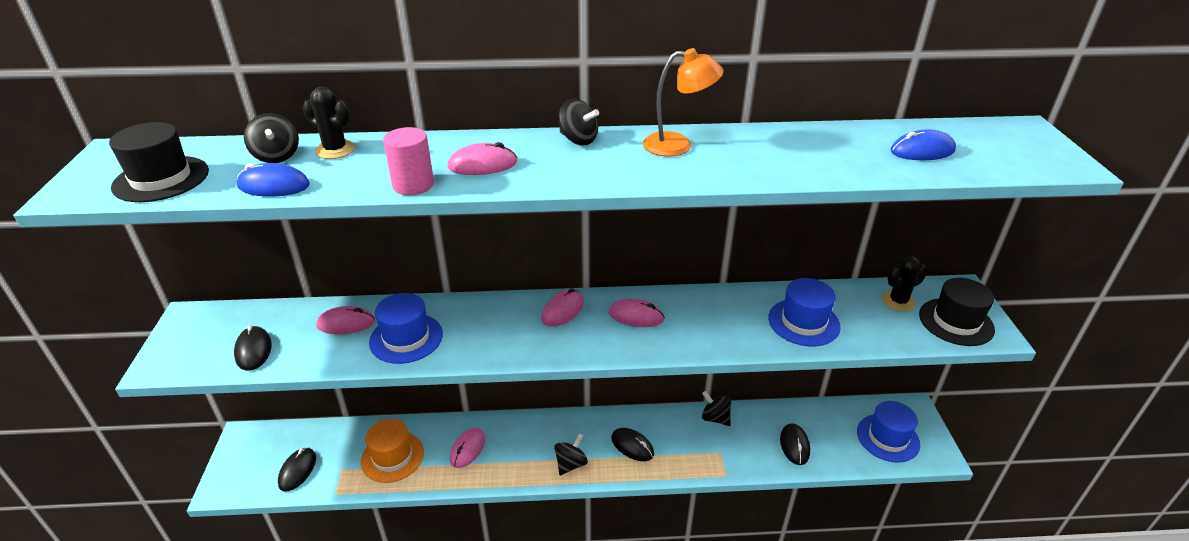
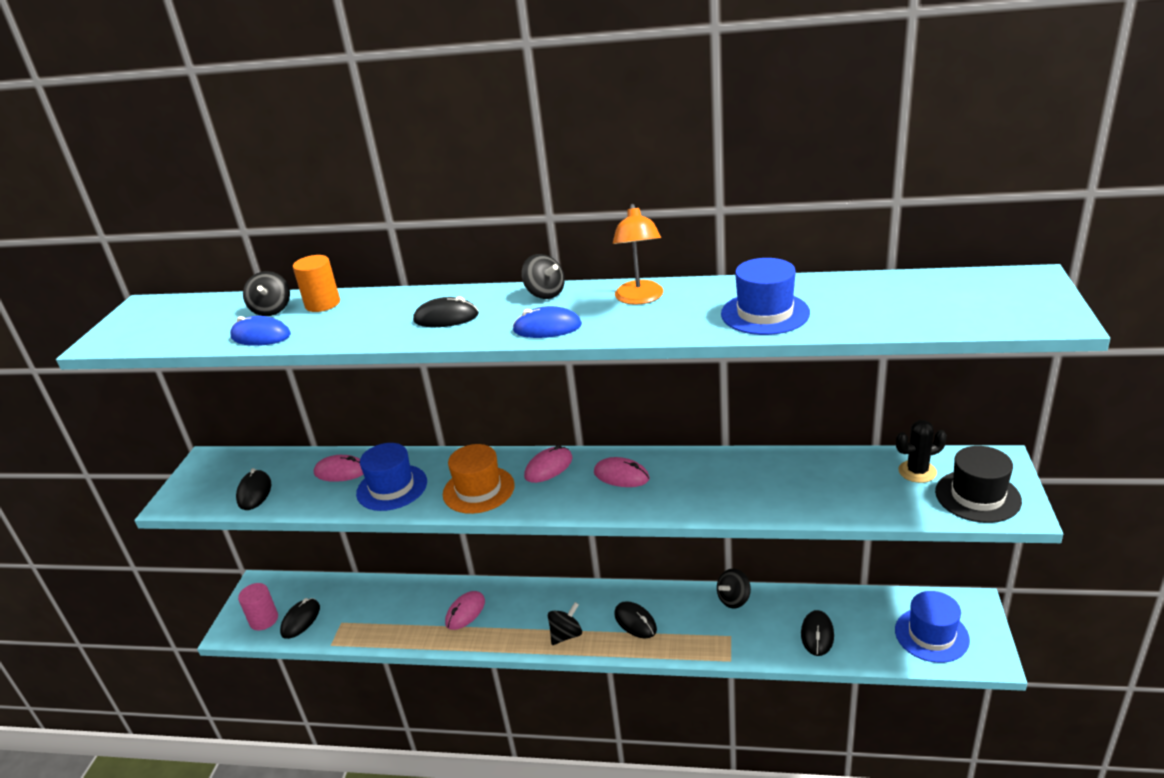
camera: 15 degrees right, 5 degrees down
black hat [109,122,209,202] -> none
black cactus [303,87,355,159] -> orange cylinder [293,255,340,312]
orange hat [361,419,424,483] -> orange hat moved to [443,444,515,514]
pink cylinder [383,127,434,195] -> pink cylinder moved to [238,583,278,631]
pink mouse [447,142,517,175] -> black mouse [413,296,479,327]
orange lamp [643,48,724,157] -> orange lamp turned 75 degrees clockwise [613,204,663,305]
black spinning top [702,391,731,426] -> black spinning top turned 90 degrees counterclockwise [717,569,751,608]
blue hat [768,278,841,346] -> blue hat moved to [721,258,810,335]
blue mouse [891,130,956,160] -> blue mouse moved to [512,306,582,338]

